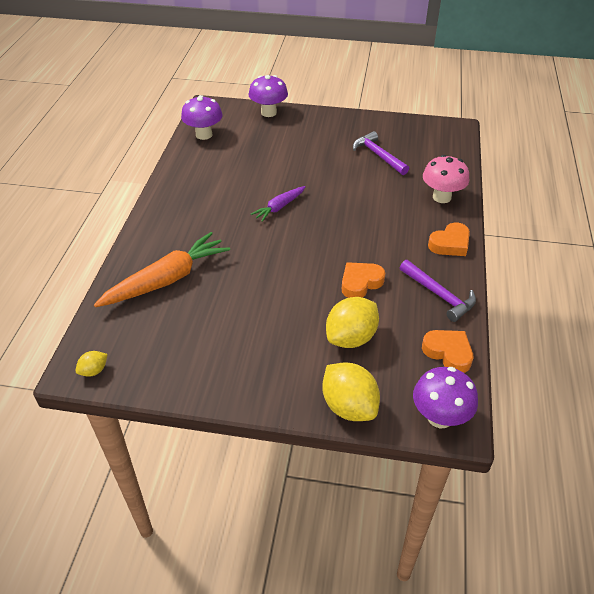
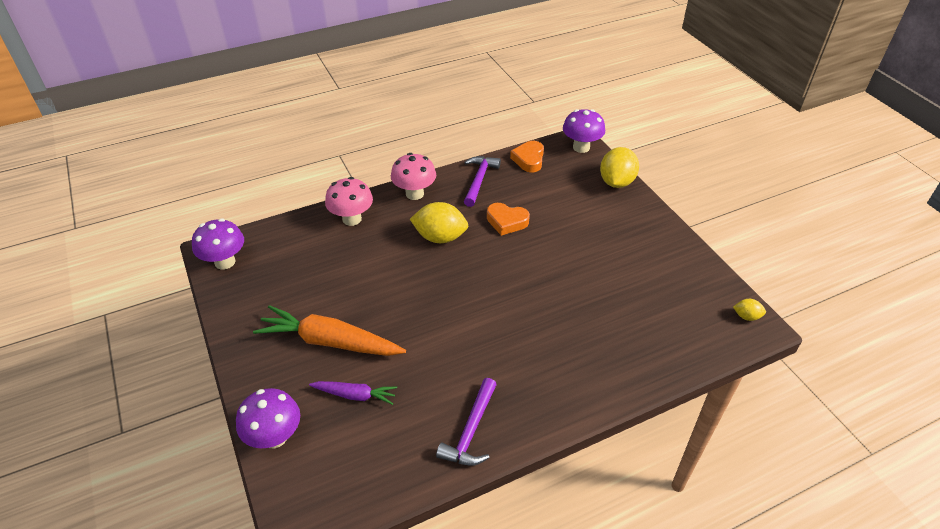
camera: 125 degrees left, 0 degrees up
orange carrot [94,232,230,307] -> orange carrot moved to [253,305,406,356]
purple mushroom [181,95,223,140] -> purple mushroom moved to [192,218,244,270]
purple carrot [251,186,305,222] -> purple carrot moved to [309,381,397,405]
yellow lemon [326,297,379,348] -> yellow lemon moved to [410,202,468,243]
purple hammer [353,131,409,175] -> purple hammer moved to [436,378,497,466]
orange heart [428,223,470,256] -> pink mushroom [391,153,436,200]

